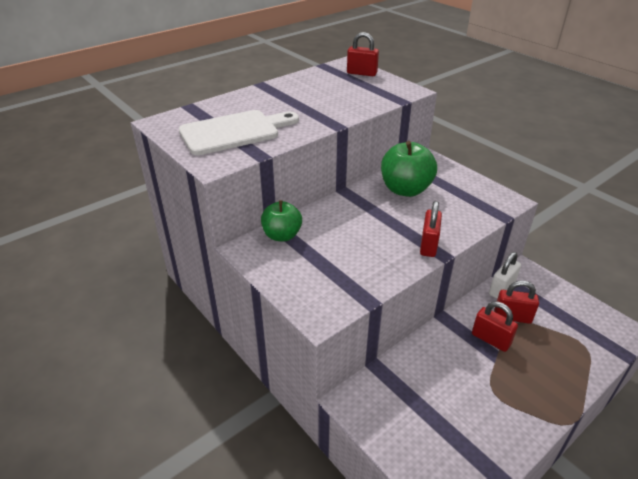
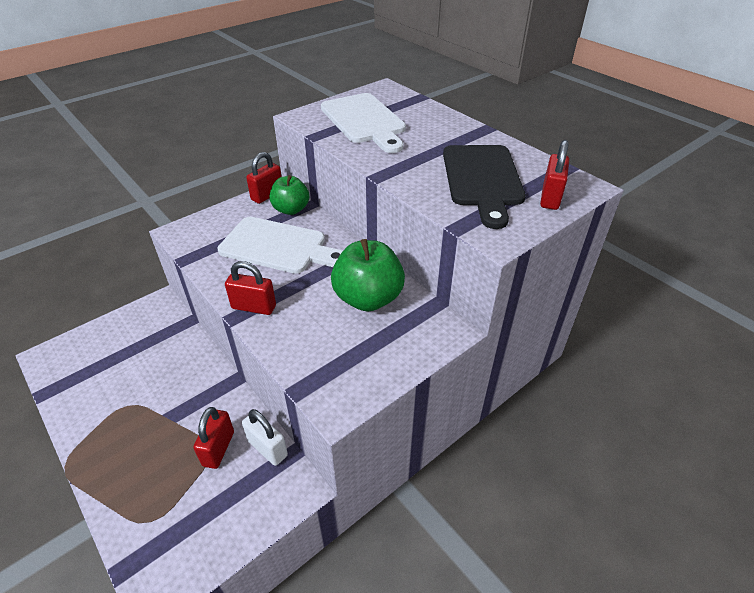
camera: 90 degrees right, 5 degrees up
red padlock [472,301,518,352] -> red padlock moved to [246,152,282,204]
none -> white cutting board [218,217,343,274]
none -> black cutting board [443,145,526,229]

